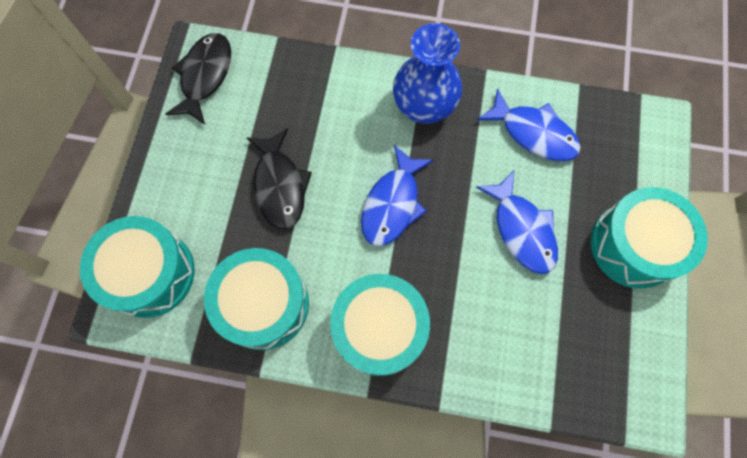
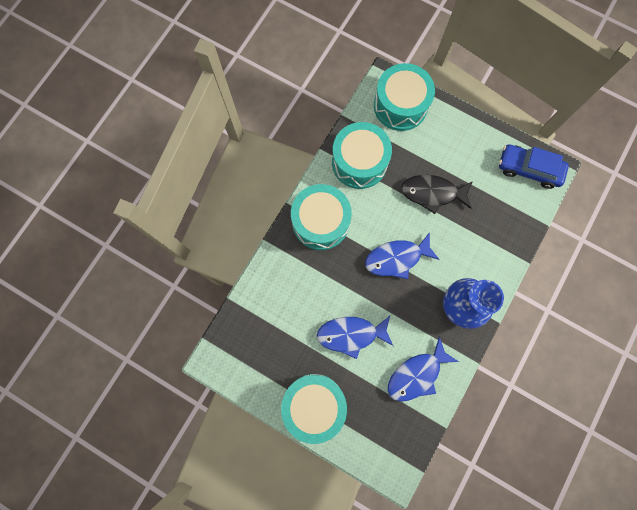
camera: 110 degrees right, 5 degrees up
black fish [166,33,231,125] -> blue car [499,144,569,189]
blue fish [361,145,433,246] -> blue fish turned 60 degrees counterclockwise [365,232,440,279]

